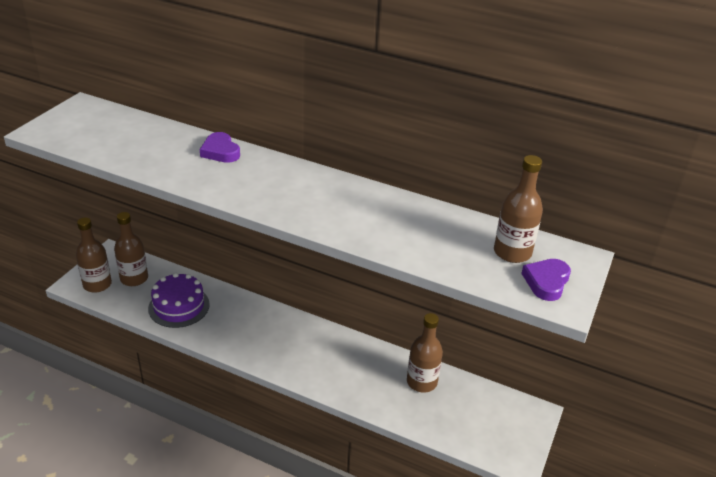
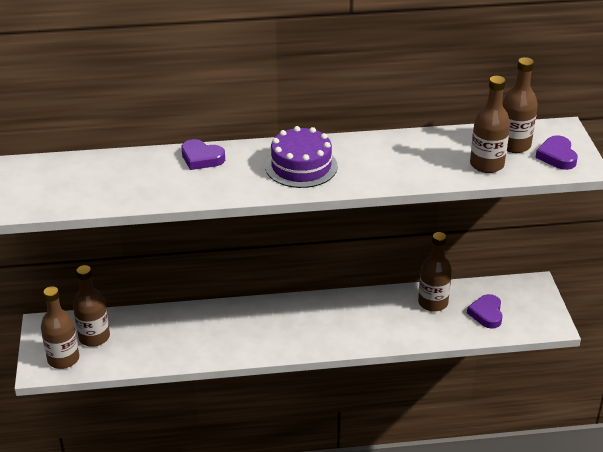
camera: 30 degrees left, 0 degrees up
purple cake [148,273,210,328] -> purple cake moved to [265,126,338,188]
none -> purple heart [467,294,503,329]
none -> brown bottle [470,76,510,173]

